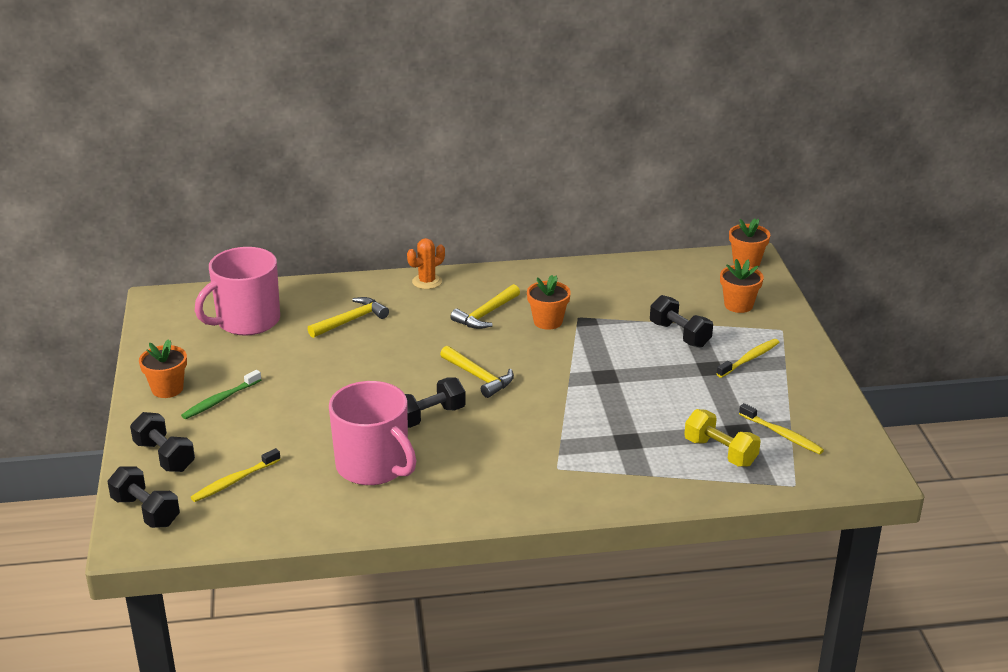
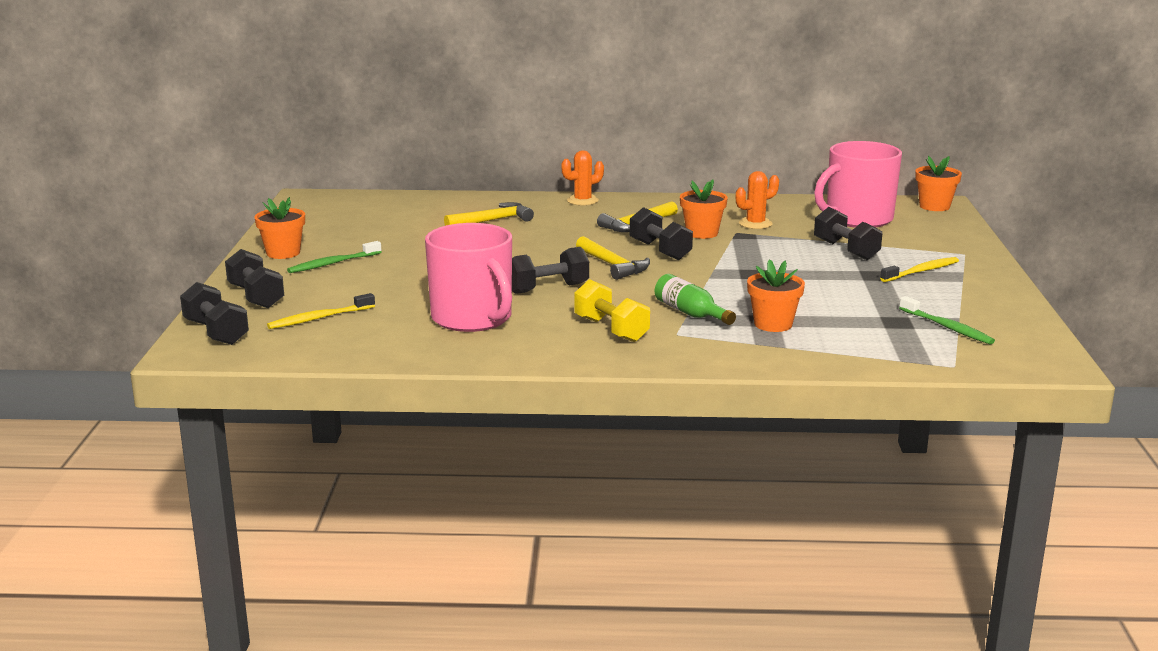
camera: 10 degrees right, 10 degrees down
pink mug [195,247,280,336] -> pink mug moved to [814,141,902,228]
yellow dumbbell [684,409,761,467] -> yellow dumbbell moved to [574,279,650,342]
orange flower pot [720,259,764,313] -> orange flower pot moved to [747,259,805,332]
yellow toothbrush [739,403,824,454] -> green toothbrush [899,296,995,345]
none -> black dumbbell [630,207,693,260]
none -> green bottle [655,274,736,325]
none -> orange cactus [736,171,779,229]

